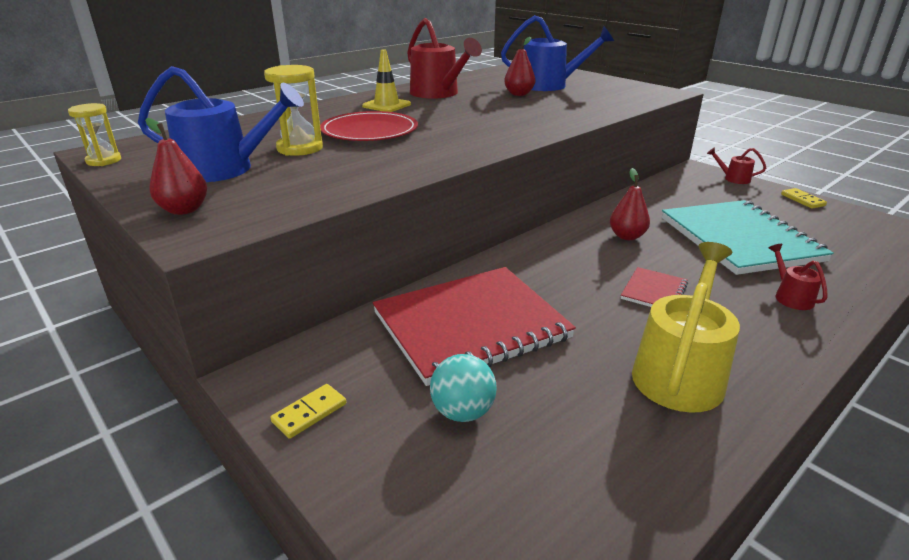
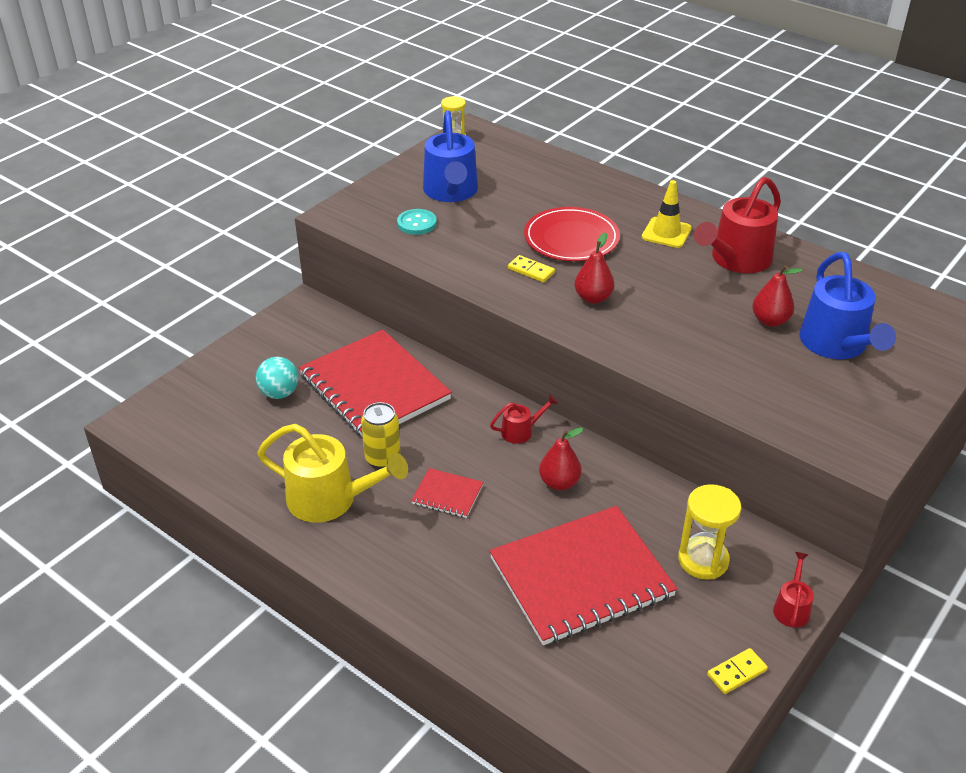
camera: 80 degrees right, 10 degrees up
red pear [145,118,207,215] -> red pear moved to [575,232,614,304]
yellow hourglass [264,65,323,156] -> yellow hourglass moved to [678,484,741,580]
yellow domino [271,384,346,439] -> yellow domino moved to [508,255,555,282]
turquoise notebook [662,200,834,275] -> red notebook [490,506,677,645]
red watering can [769,244,828,310] -> red watering can moved to [490,395,558,444]
none -> yellow can [361,402,401,468]
none -> turquoise button [397,209,437,235]

